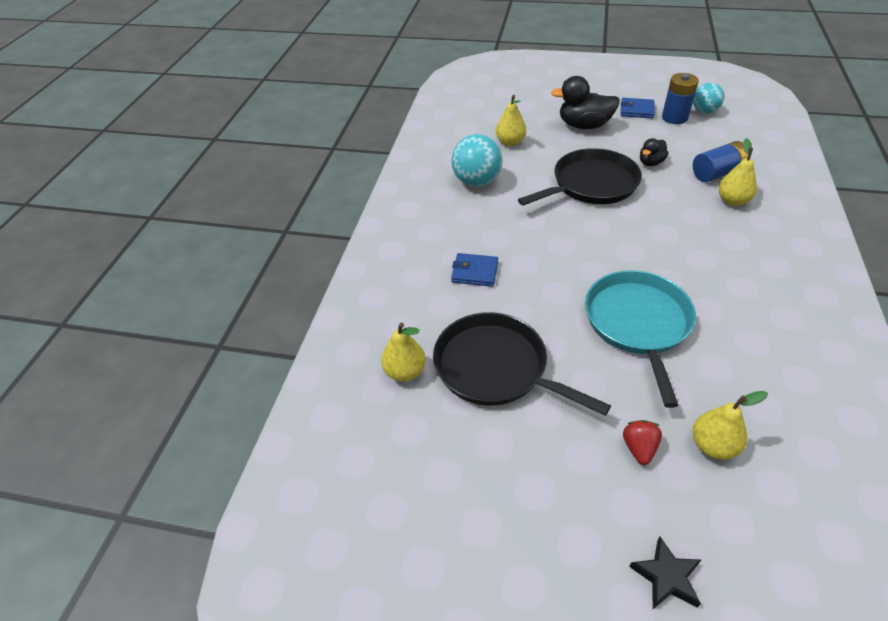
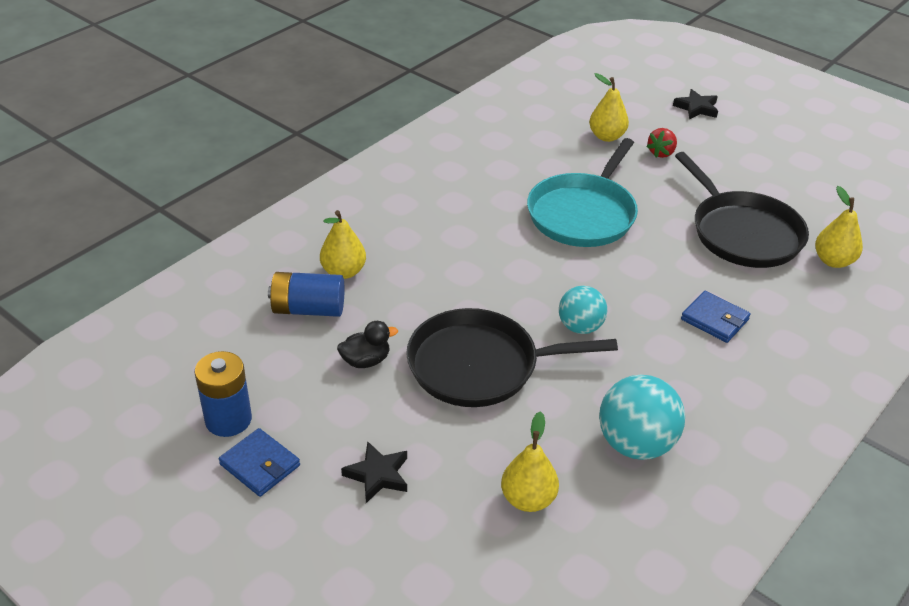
camera: 155 degrees left, 5 degrees down
black duck [551,76,620,129] -> black star [341,441,407,503]
turquoise ball [693,83,724,113] -> turquoise ball moved to [559,286,607,334]

